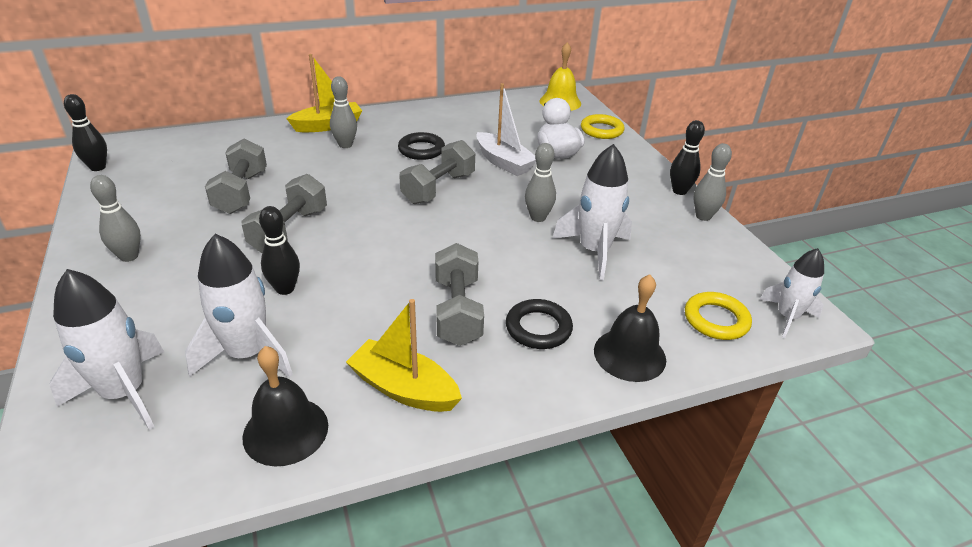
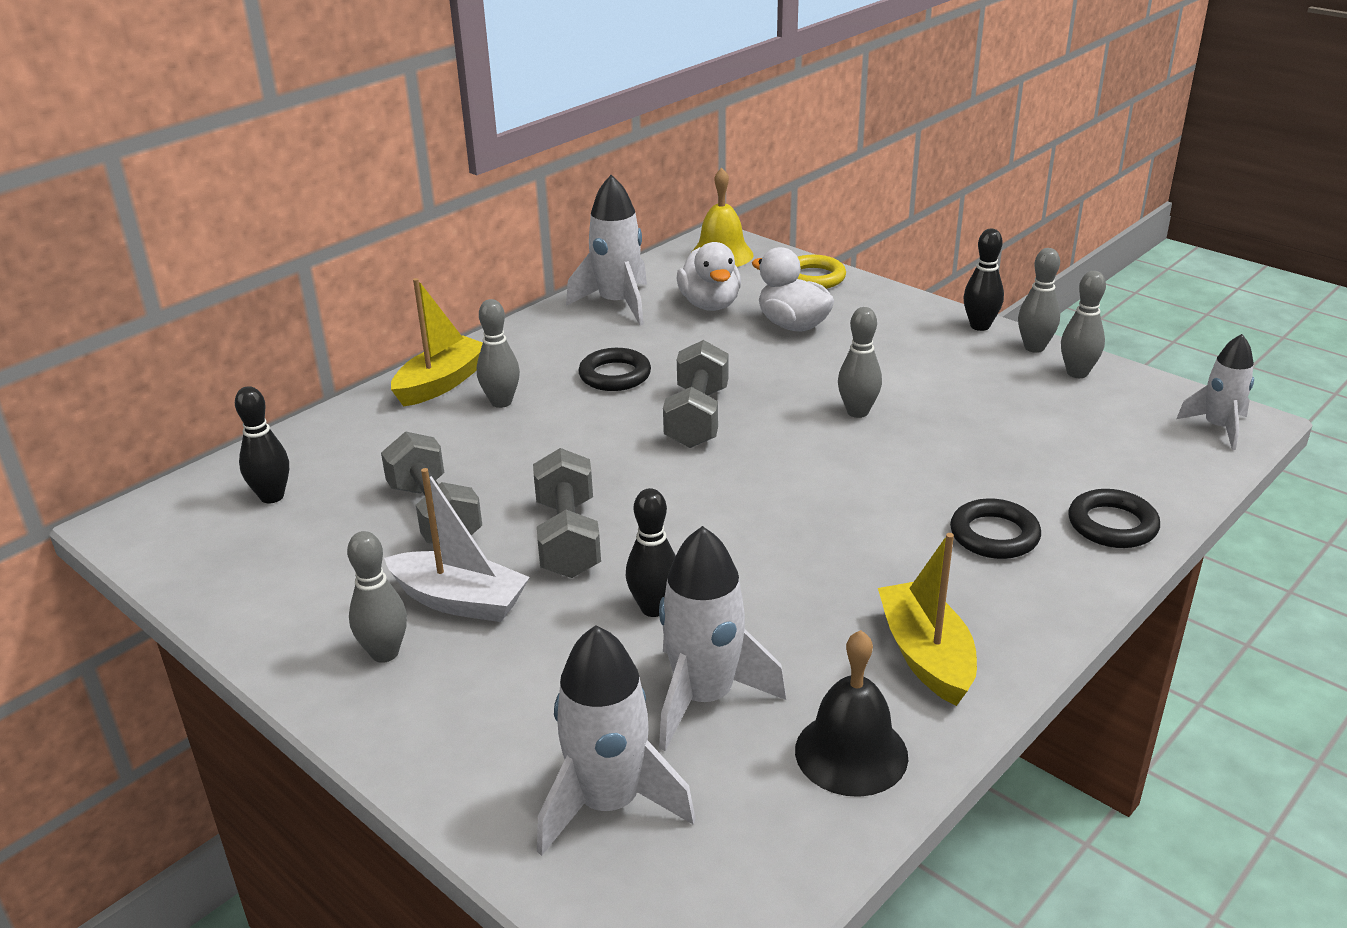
camera: 25 degrees left, 5 degrees down
black bowling pin [64,94,107,171] -> black bowling pin moved to [235,386,289,503]
yellow boat [346,299,462,412] -> yellow boat turned 75 degrees clockwise [878,533,977,706]
grey dumbbell [435,243,484,346] -> none
white boat [476,83,536,176] -> white boat moved to [384,468,530,622]
white rocket [552,144,632,280] -> white rocket moved to [566,175,647,325]
black bell [594,274,666,382] -> black ring [1068,489,1160,548]
yellow ring [685,292,752,340] -> none
none -> white duck [677,242,741,311]
none -> grey bowling pin [1061,271,1106,378]

